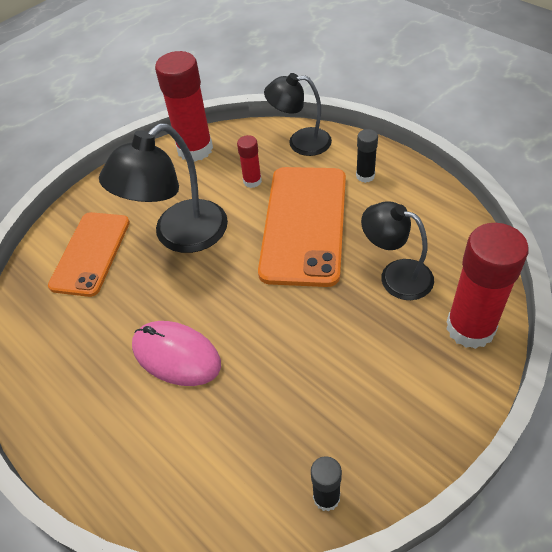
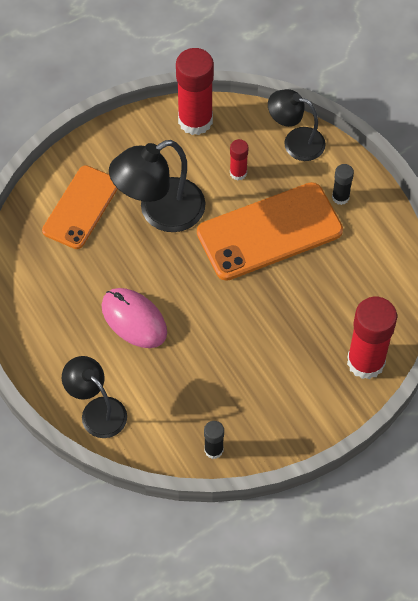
camera: 10 degrees right, 10 degrees up
orange phone [258,167,346,287] -> orange phone turned 45 degrees clockwise [197,182,343,281]
black lamp [361,201,434,300] -> black lamp moved to [62,356,127,438]

